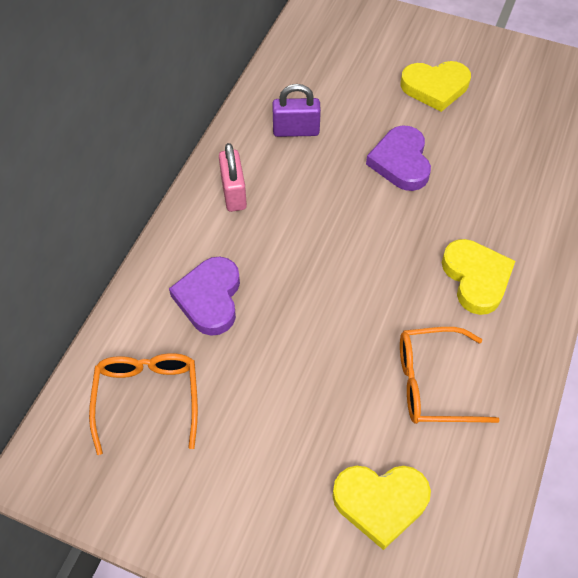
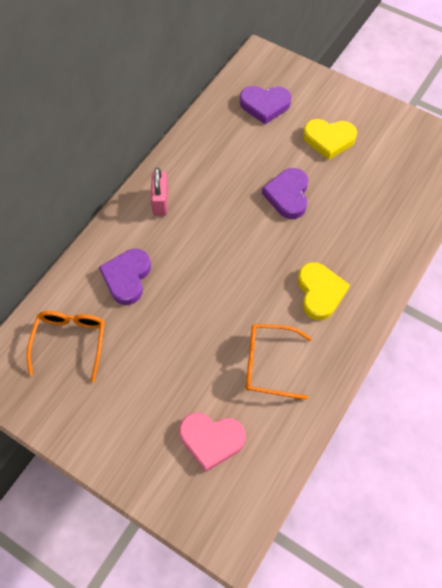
camera: 10 degrees right, 5 degrees up
purple padlock [272,84,321,137] -> none
yellow heart [332,466,431,550] -> pink heart [179,413,246,472]
none -> purple heart [240,86,291,124]

